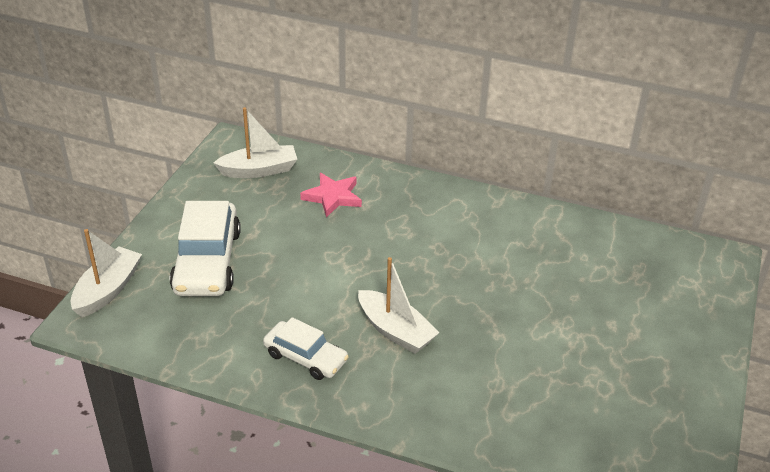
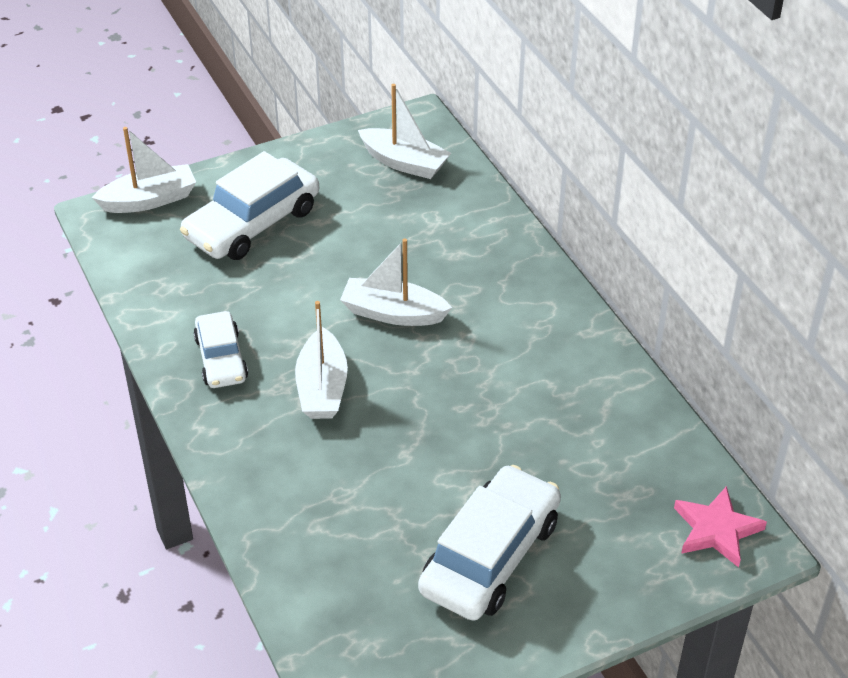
camera: 45 degrees right, 5 degrees up
pink star [300,173,362,217] -> pink star moved to [674,486,767,568]
none -> white boat [340,238,452,326]
none -> white car [418,465,561,621]

